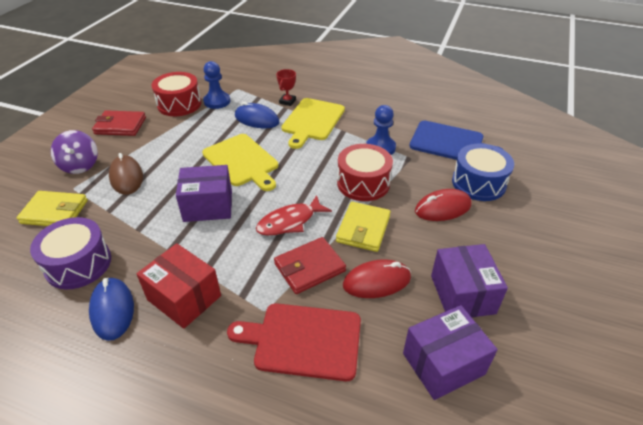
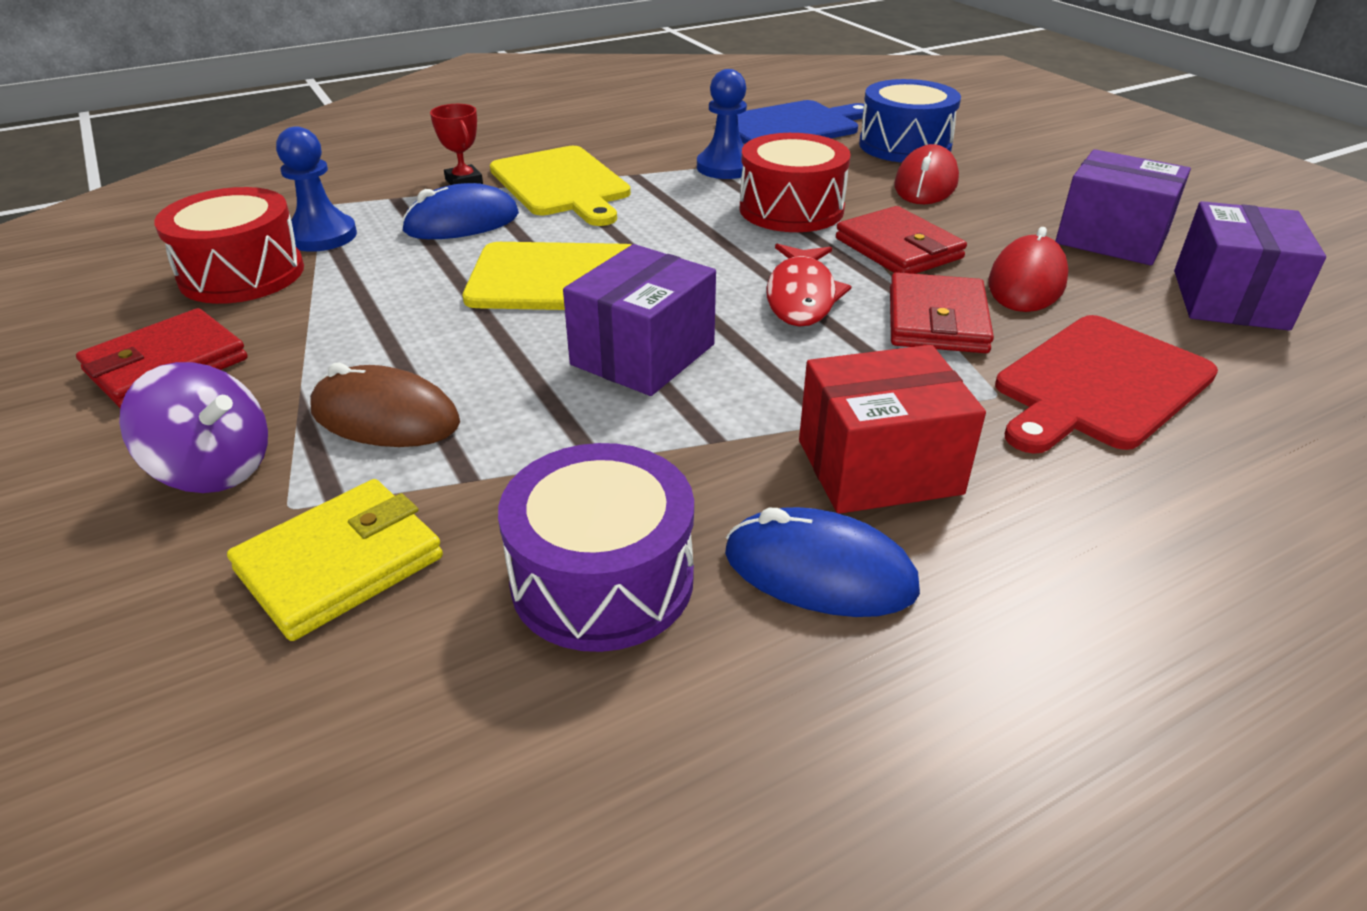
camera: 50 degrees left, 5 degrees down
yellow wallet [336,202,391,252] -> red wallet [836,206,967,274]

